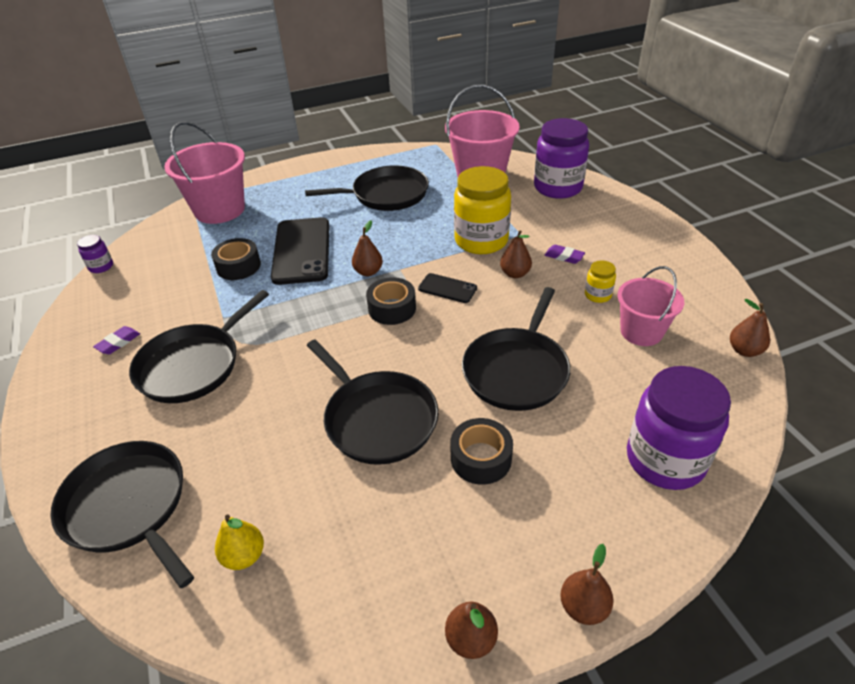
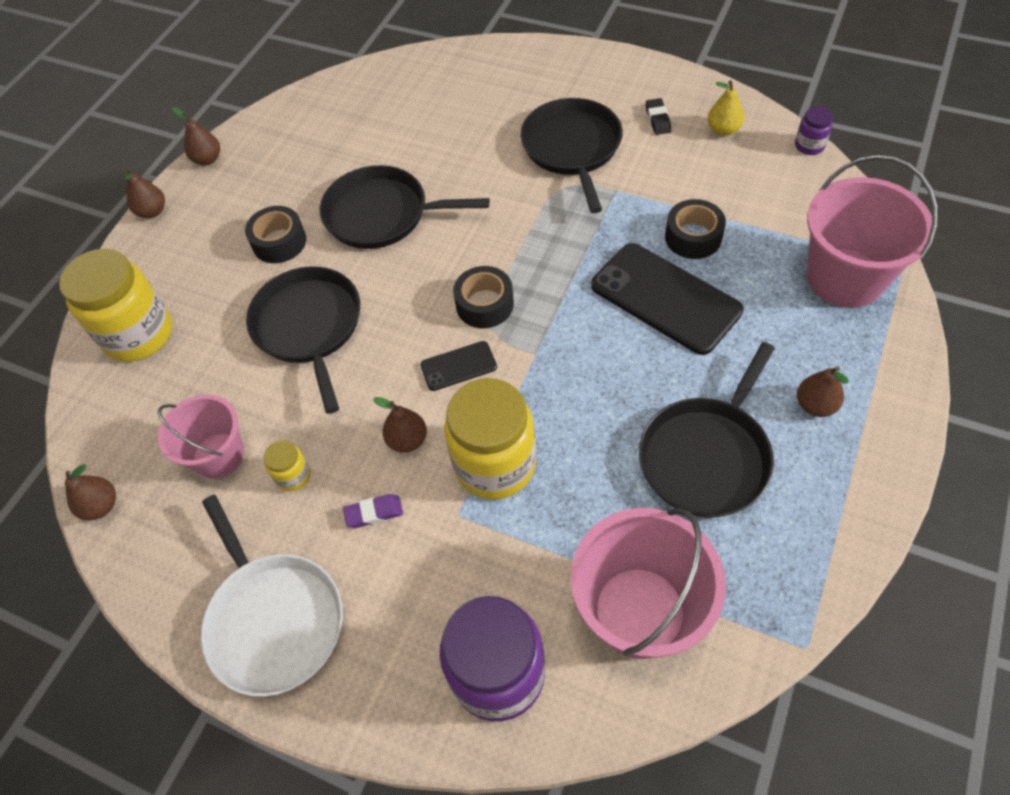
camera: 140 degrees right, 15 degrees up
black pan [50,441,194,588] -> none
purple eraser [93,326,140,354] -> black eraser [646,98,671,135]
yellow pear [215,514,264,570] -> yellow pear moved to [708,80,744,136]
brown pear [352,220,383,276] -> brown pear moved to [797,366,849,417]
purple jar [627,366,731,490] -> yellow jar [59,249,172,362]
none -> white pan [201,495,343,697]

